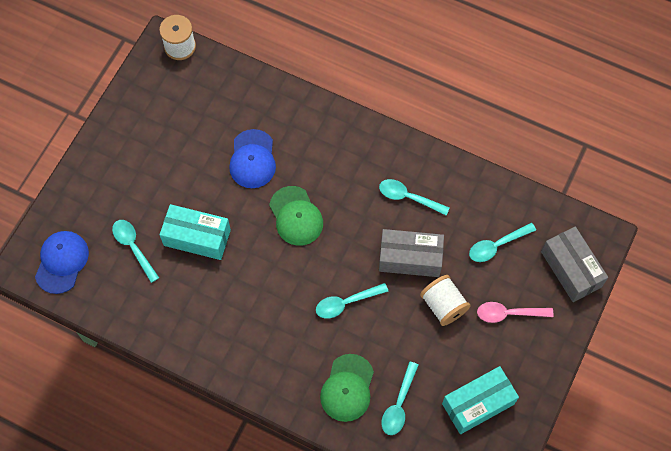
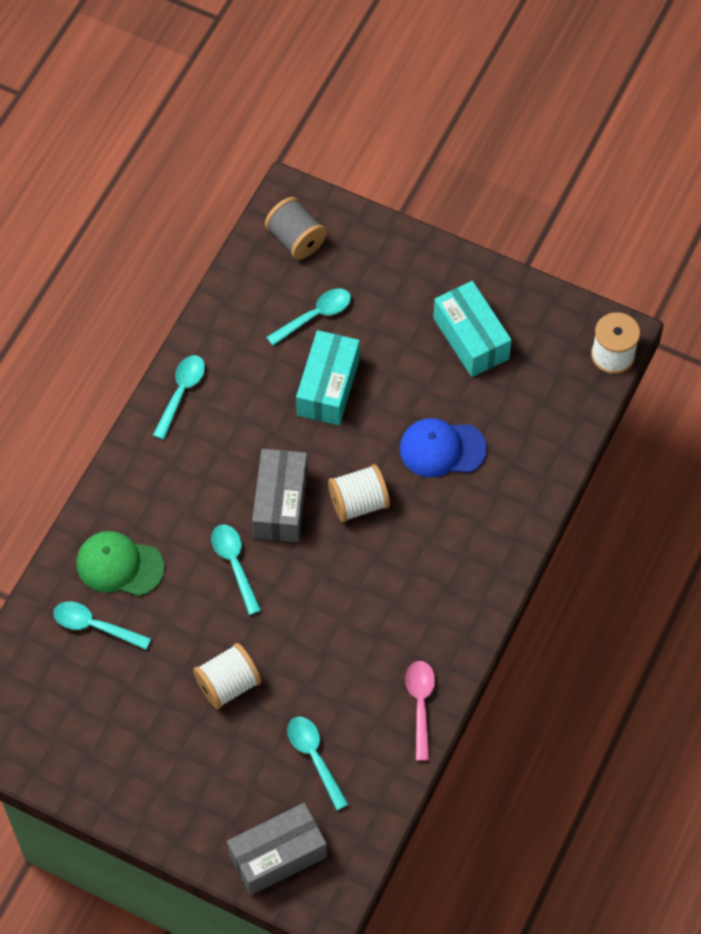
camera: 90 degrees right, 5 degrees down
blue cap [35,231,89,294] -> grey spool [265,197,327,260]
green cap [269,186,323,246] -> white spool [328,464,390,522]
turquoise spoon [379,179,450,216] -> turquoise spoon moved to [153,355,205,440]
grey box [379,229,444,277] -> grey box moved to [252,449,308,542]
turquoise box [442,366,519,434] -> turquoise box moved to [433,281,512,377]
pink spoon [477,302,553,323] -> pink spoon moved to [405,661,435,761]

